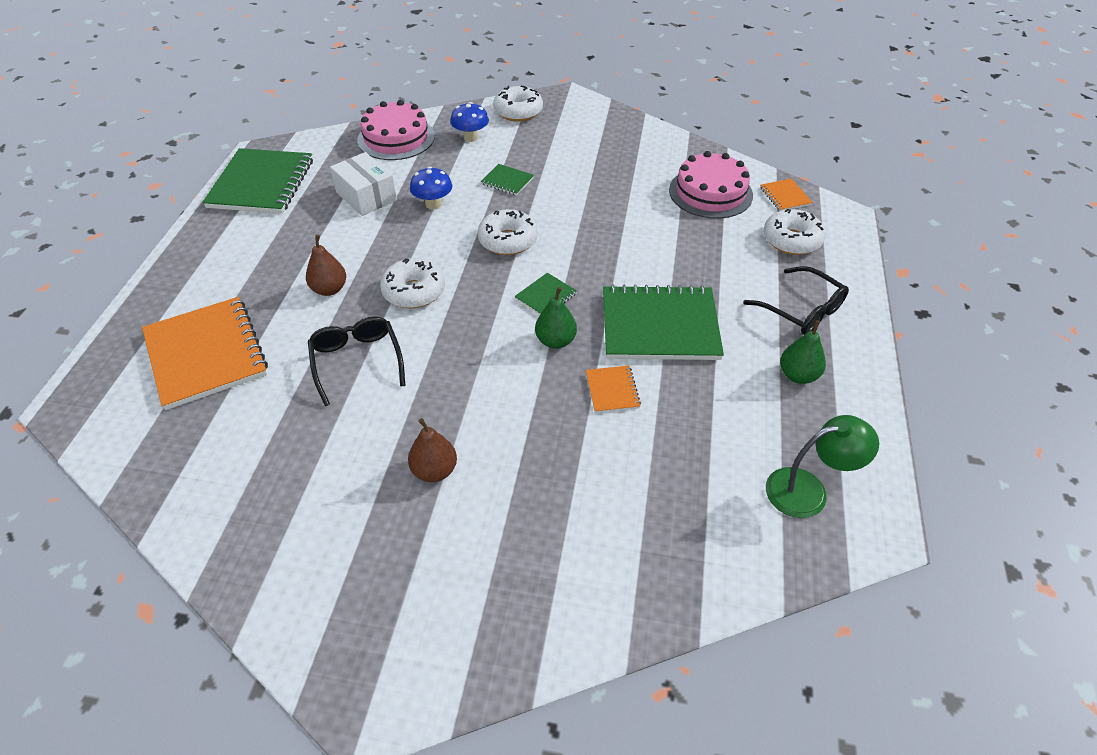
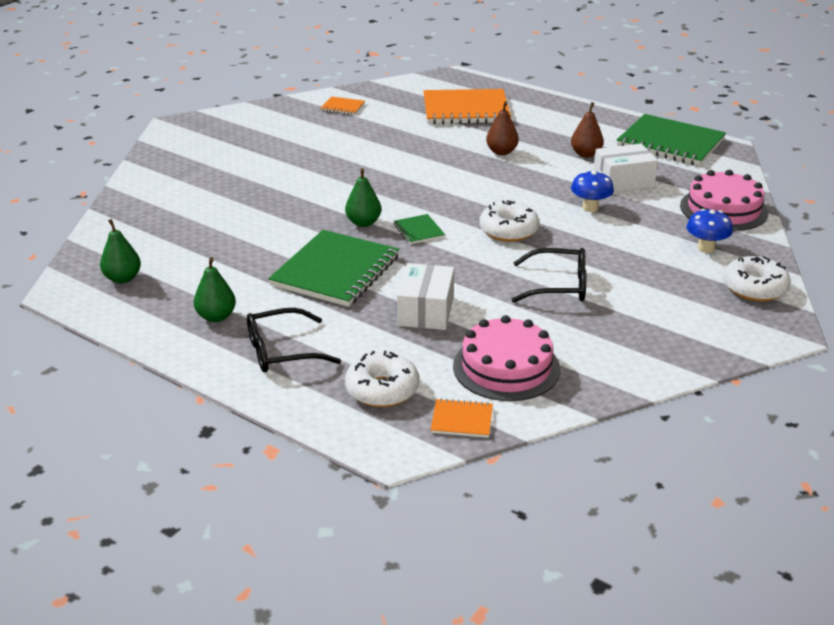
camera: 115 degrees right, 15 degrees down
black glasses [308,316,405,406] -> black glasses moved to [511,248,586,303]
white donut [380,258,445,308] -> none
brown pear [408,418,457,482] -> brown pear moved to [571,102,604,157]
green notebook [481,164,534,195] -> none
orange notebook [586,365,641,413] -> orange notebook moved to [320,96,365,115]
green lamp [766,415,879,518] -> green pear [100,219,141,283]
none -> white box [397,263,454,330]

